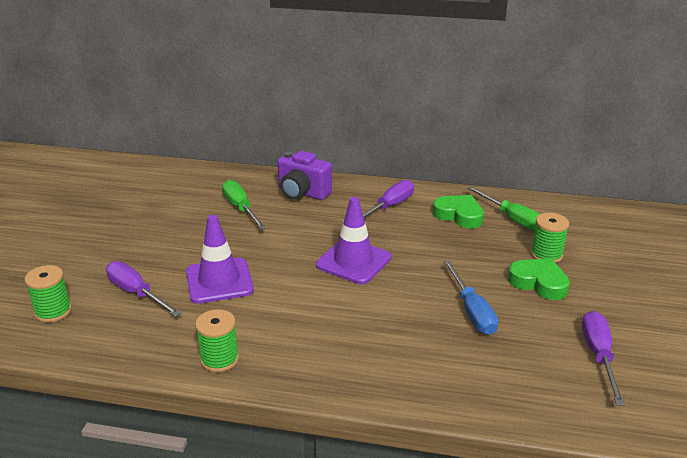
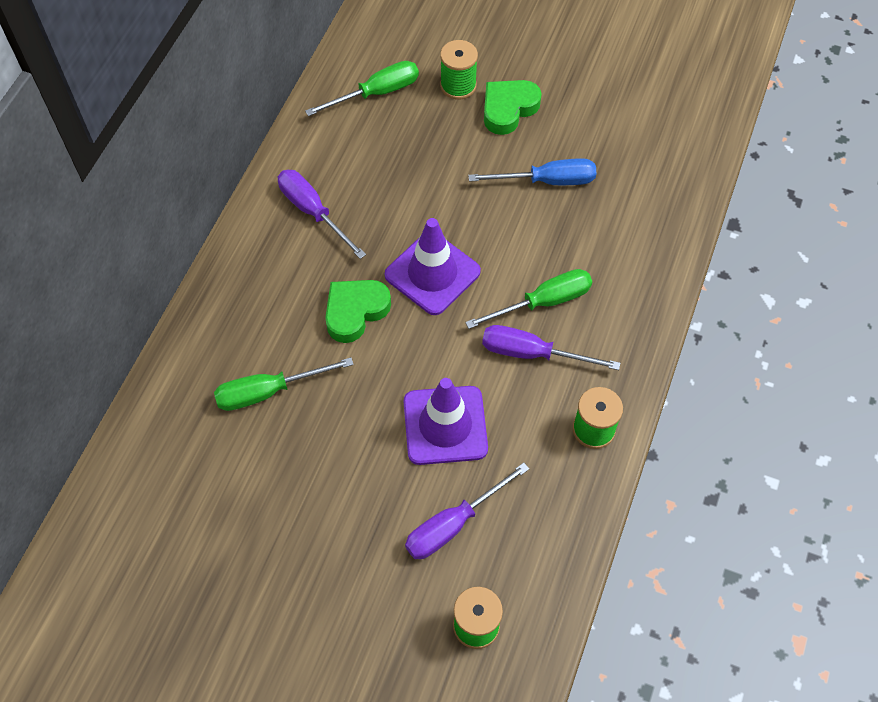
camera: 80 degrees left, 30 degrees up
purple camera [278,151,332,200] -> none
green heart [433,195,484,228] -> green heart moved to [325,280,391,343]
purple screwdriver [582,311,625,406] -> purple screwdriver moved to [482,325,621,370]
none -> green screwdriver [465,269,592,329]

